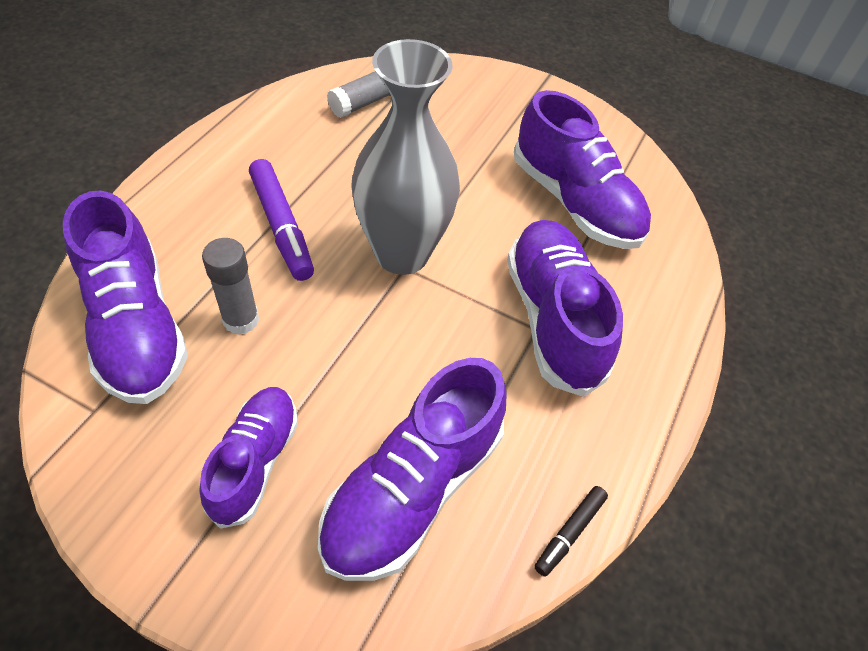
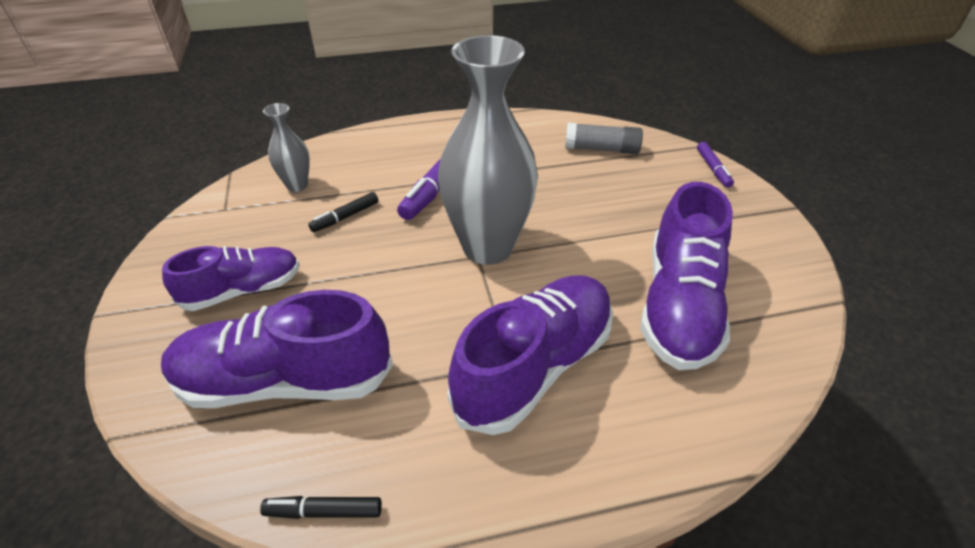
camera: 55 degrees right, 10 degrees down
purple shoe [63,190,188,404] -> grey vase [263,103,310,192]
grey glue stick [202,238,259,335] -> black marker [308,192,378,232]
none -> purple marker [697,142,734,188]

